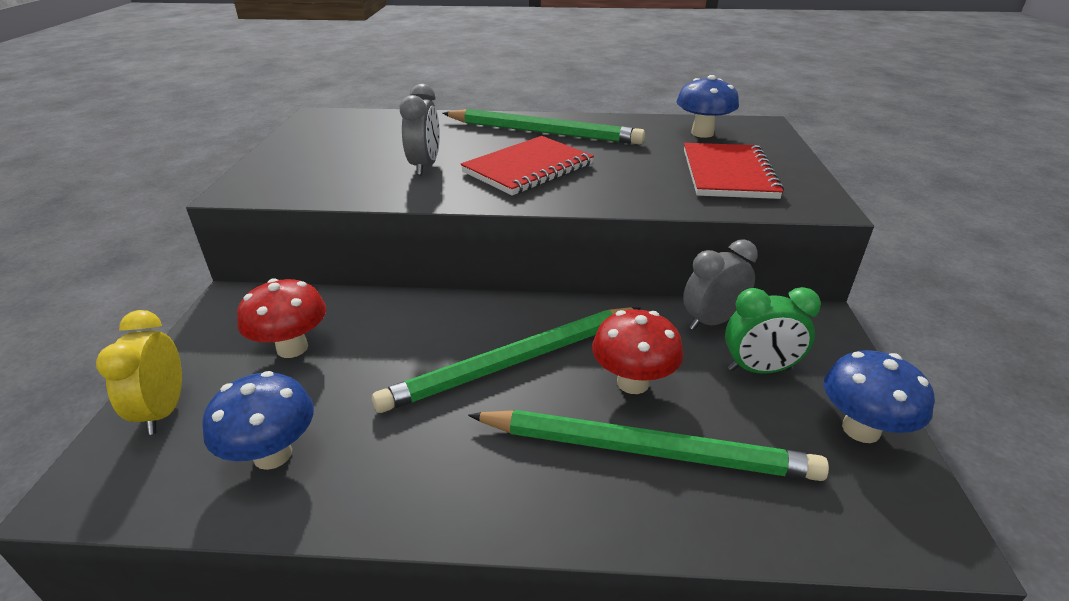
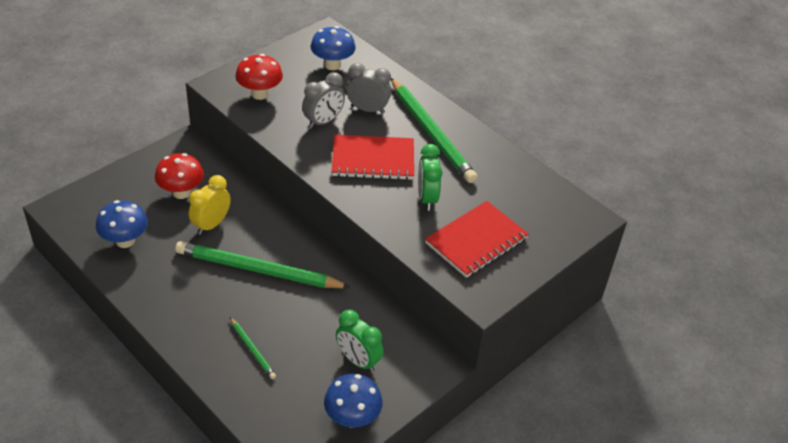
camera: 40 degrees right, 10 degrees up
yellow clock [96,310,182,435] -> yellow clock moved to [189,175,231,235]
green pencil [468,410,829,481] -> green pencil [230,317,276,379], size x0.45
red mushroom [592,309,684,394] -> red mushroom moved to [235,54,283,100]
blue mushroom [676,75,739,138] -> blue mushroom moved to [311,26,356,70]
grey clock [683,239,758,330] -> grey clock moved to [346,63,391,114]
none -> green clock [418,144,443,211]

